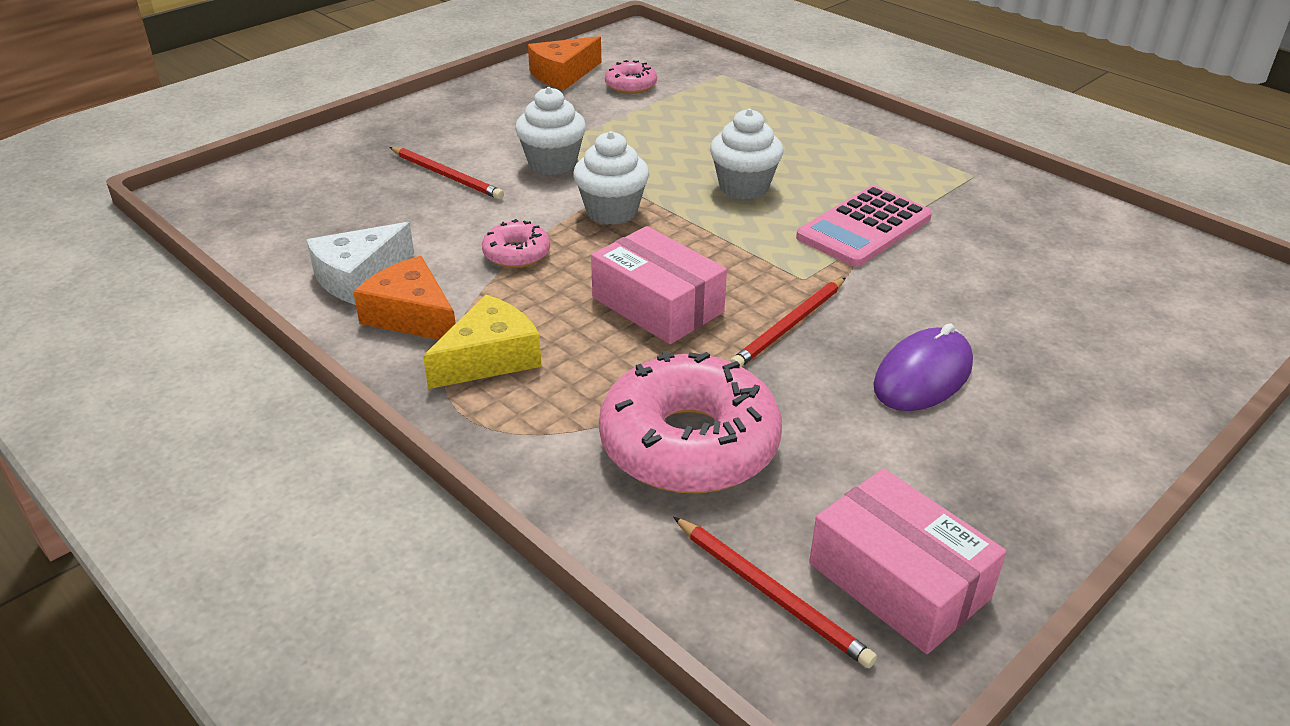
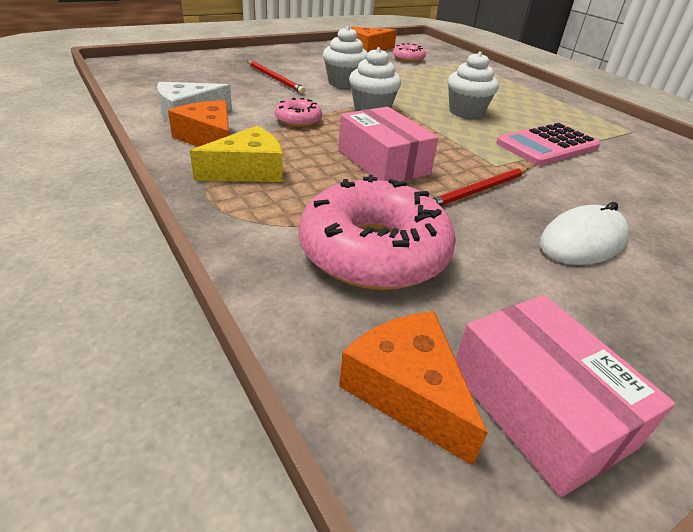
camera: 10 degrees right, 0 degrees up
red pencil [673,517,877,668] -> orange cheese [339,311,488,466]
purple mouse [873,323,973,411] -> white mouse [540,202,629,265]

